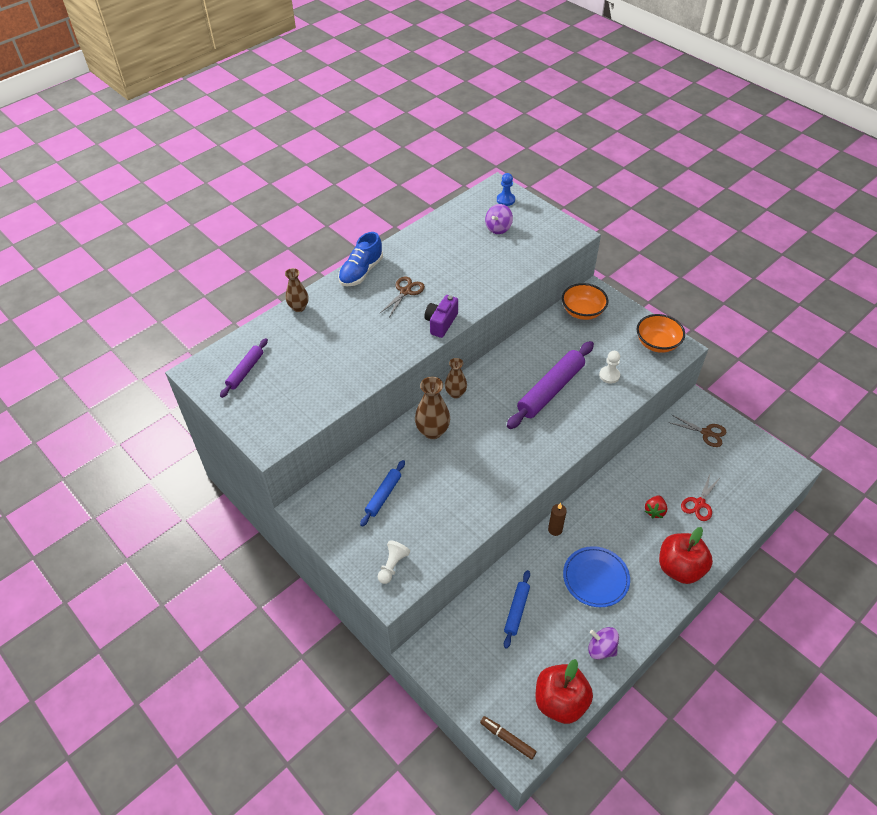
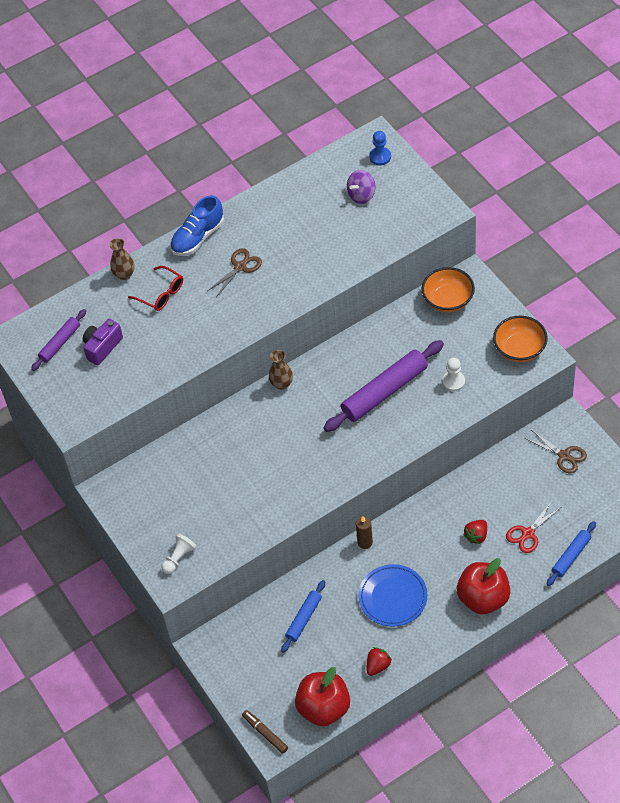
camera: 15 degrees right, 5 degrees up
blue rolling pin [360,460,405,527] -> blue rolling pin moved to [547,521,596,586]
brown vase [415,377,450,439] -> none
purple camera [424,295,458,338] -> purple camera moved to [83,319,123,366]
purple spinning top [588,627,619,660] -> red strawberry [367,647,392,676]
none -> red glasses [128,266,183,311]

